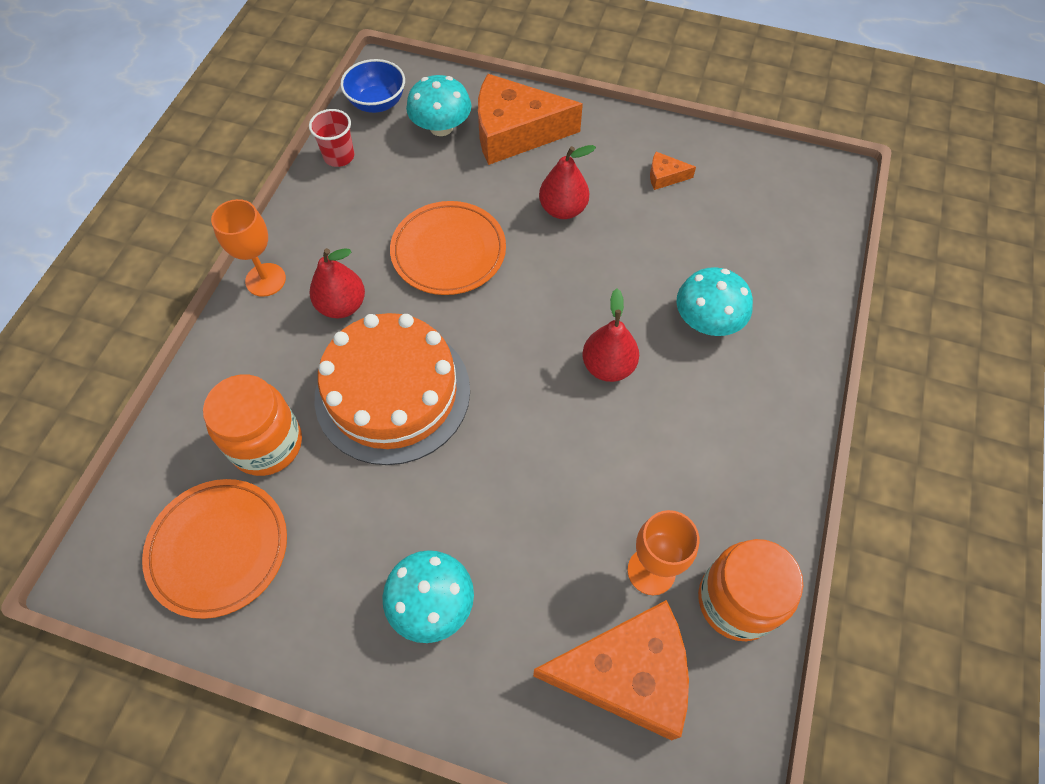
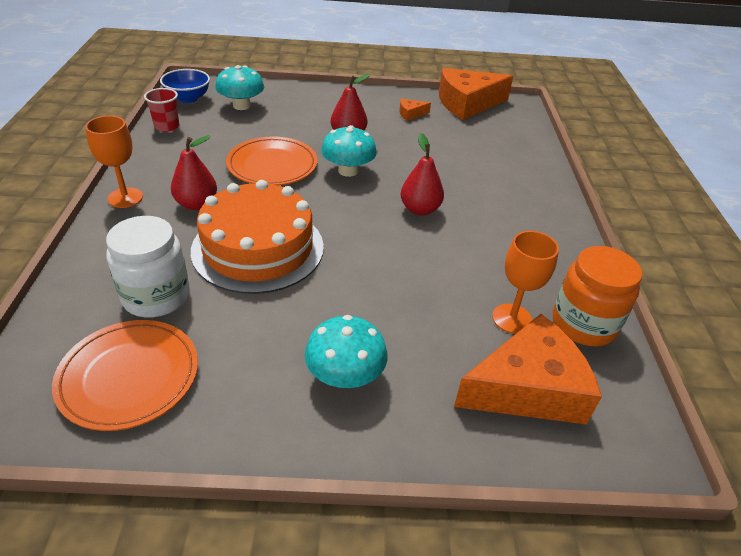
camera: 20 degrees left, 20 degrees down
orange jar [203,374,302,476] -> white jar [106,216,190,317]
orange cheese [478,74,583,165] -> orange cheese moved to [439,68,514,120]
turquoise mushroom [676,267,753,336] -> turquoise mushroom moved to [321,125,377,177]

